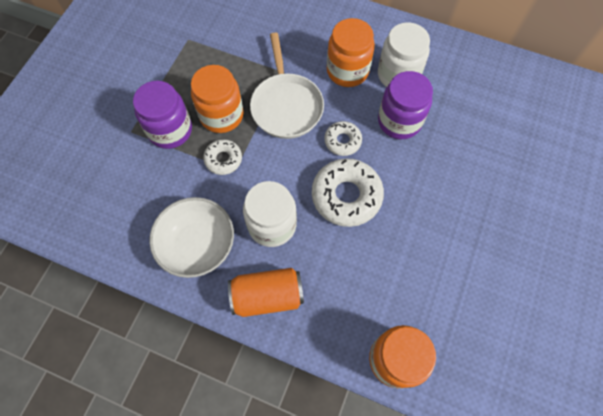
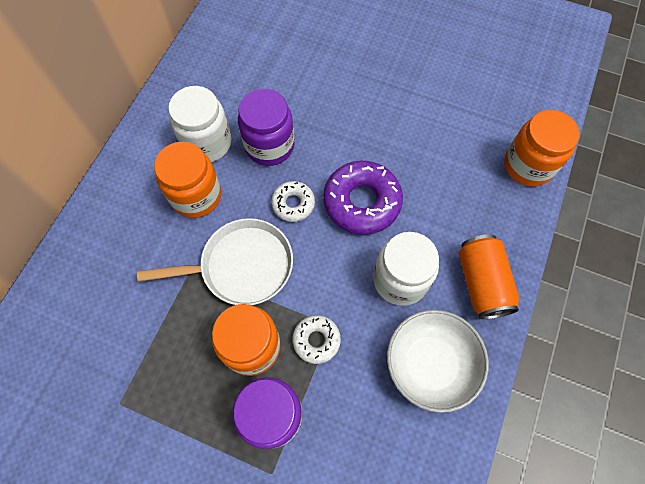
camera: 90 degrees left, 0 degrees up
white donut [312,158,384,227] -> purple donut [323,161,403,235]

